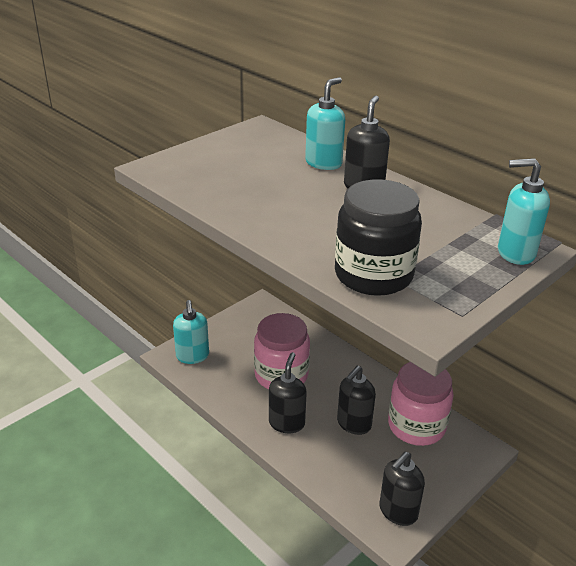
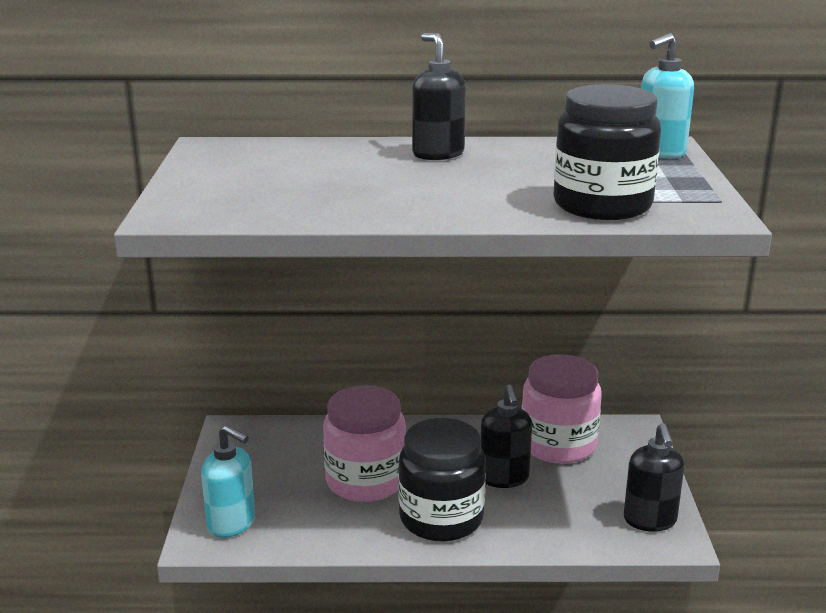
camera: 45 degrees left, 10 degrees down
black soap dispenser [269,352,307,433] -> black jar [398,418,486,542]
turquoise soap dispenser [305,77,345,170] -> none

